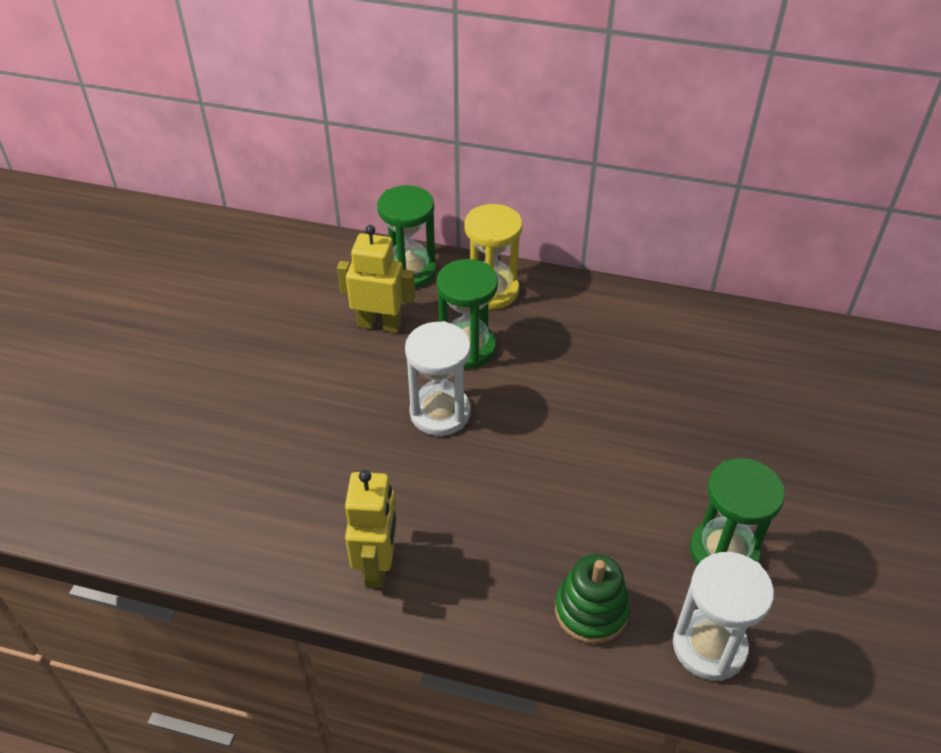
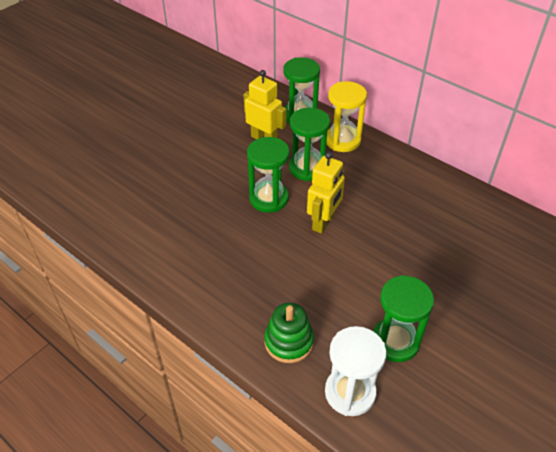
camera: 25 degrees right, 0 degrees up
yellow robot [345,470,397,588] -> yellow robot moved to [307,152,345,234]
white hourglass [405,321,471,436] -> green hourglass [247,137,289,213]

